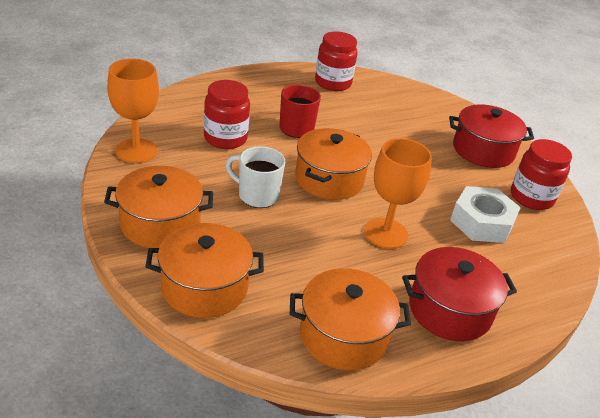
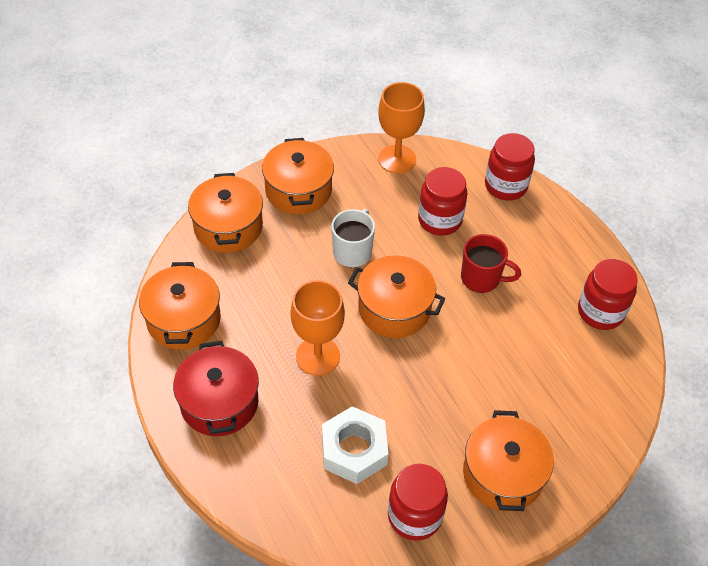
camera: 90 degrees right, 15 degrees up
red pot [449,104,534,168] -> orange pot [463,410,554,511]
none -> red jar [485,133,535,200]

